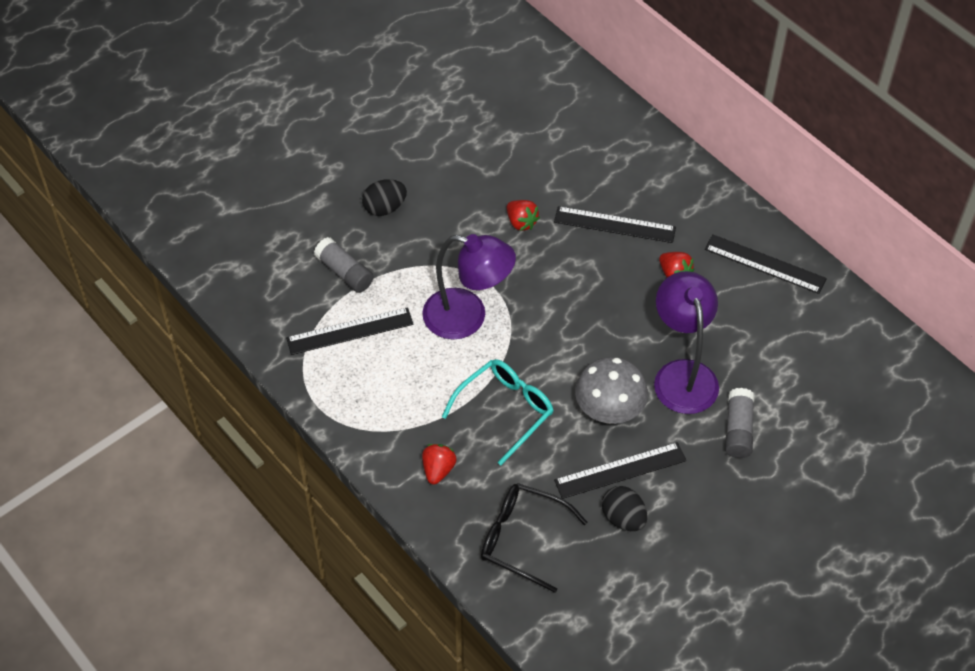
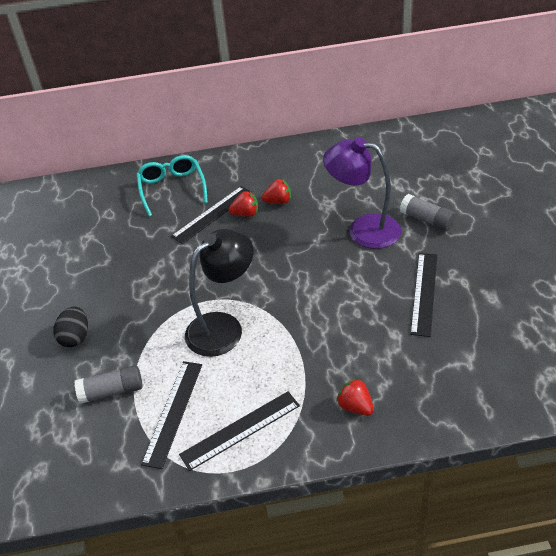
camera: 55 degrees left, 10 degrees down
purple lamp [422,234,516,340] -> black lamp [185,229,253,357]
turquoise glasses [442,359,554,465] -> turquoise glasses moved to [136,155,208,217]
black glasses [481,483,587,593] -> none
red strawberry [507,200,540,231] -> red strawberry moved to [228,191,258,217]
grey mushroom [575,357,648,424] -> none
black egg [602,486,647,531] -> none
black ruler [705,234,827,294] -> black ruler moved to [179,391,300,471]

